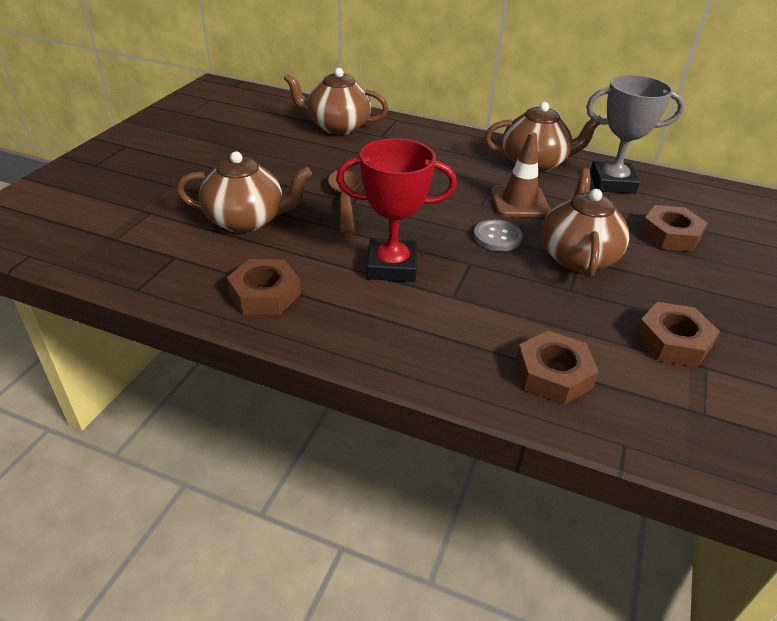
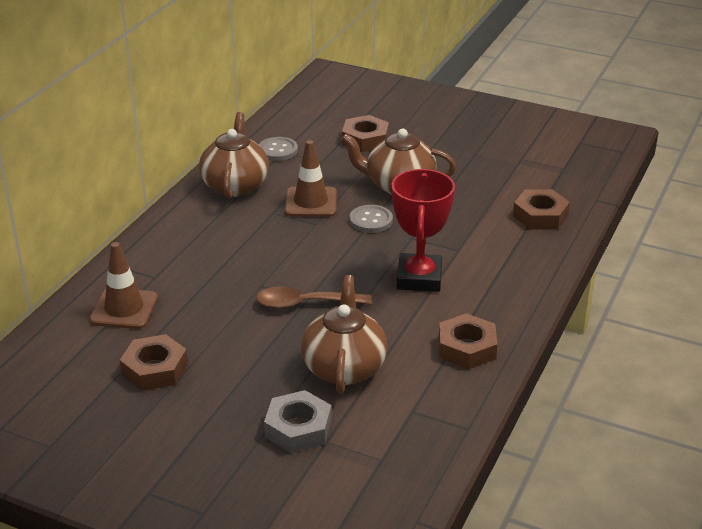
camera: 85 degrees left, 5 degrees down
brown teapot [283,68,388,135] -> brown traffic cone [89,242,158,329]
grey trophy [586,75,685,194] -> grey button [259,137,298,161]
brown nut [635,302,720,367] -> brown nut moved to [120,334,188,391]
none -> grey nut [264,390,332,453]

